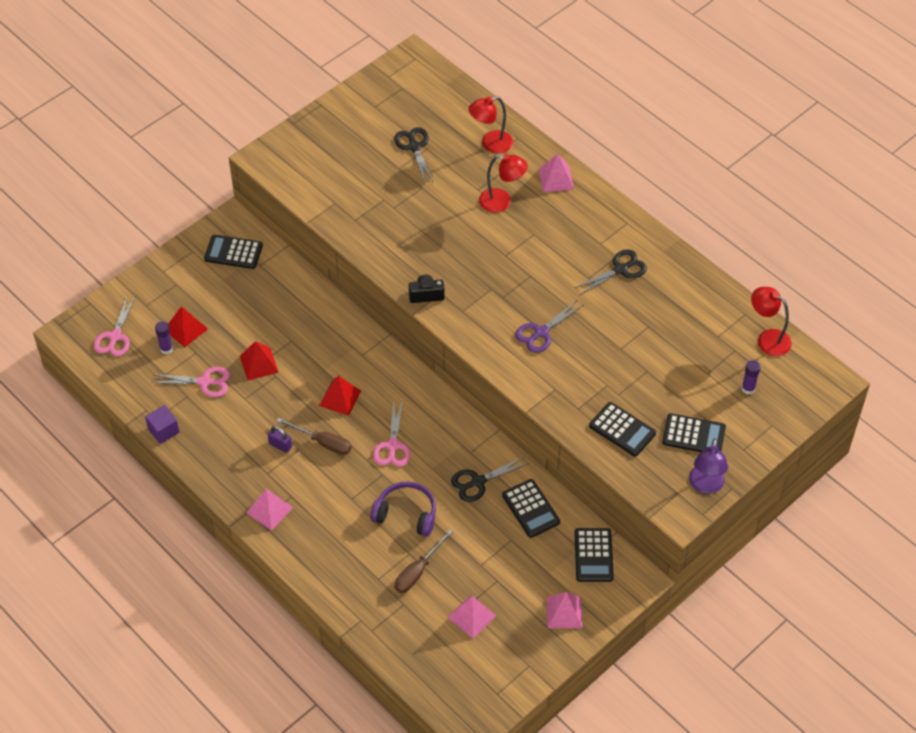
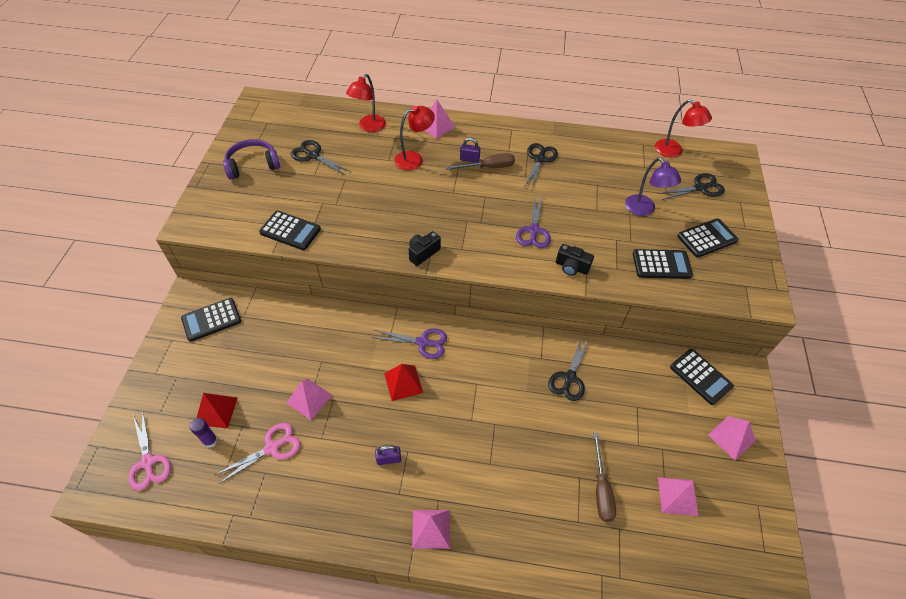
camera: 40 degrees left, 0 degrees up
purple cube [145,405,179,444] -> none
red pyramid [240,341,278,380] -> pink pyramid [286,379,333,420]
brown screwdriver [276,418,352,455] -> brown screwdriver moved to [446,153,515,170]
purple headphones [370,481,436,537] -> purple headphones moved to [223,139,280,179]
pink scissors [373,401,410,467] -> none
black calculator [502,479,560,538] -> black calculator moved to [259,211,321,250]
purple lamp [689,438,728,494] -> purple lamp moved to [625,158,681,216]
purple glue stick [742,360,761,394] -> black scissors [658,173,725,200]
red lamp [751,287,792,356] -> red lamp turned 135 degrees counterclockwise [655,100,712,158]
none -> purple scissors [375,328,447,359]
none -> purple padlock [460,138,481,163]
none -> black camera [556,244,594,276]

